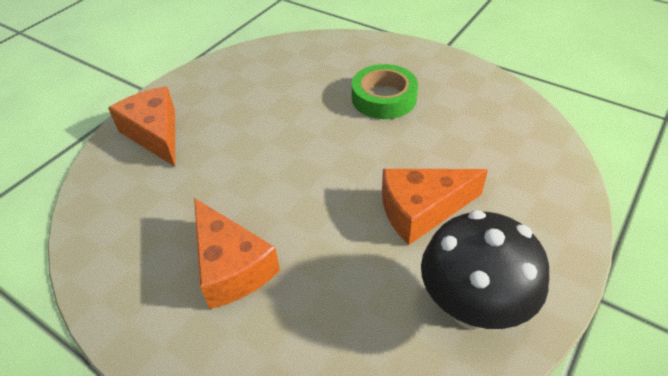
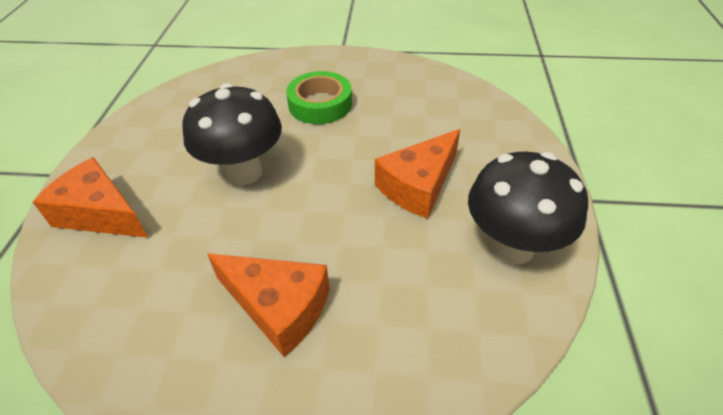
camera: 30 degrees left, 0 degrees up
none -> black mushroom [182,83,282,185]

